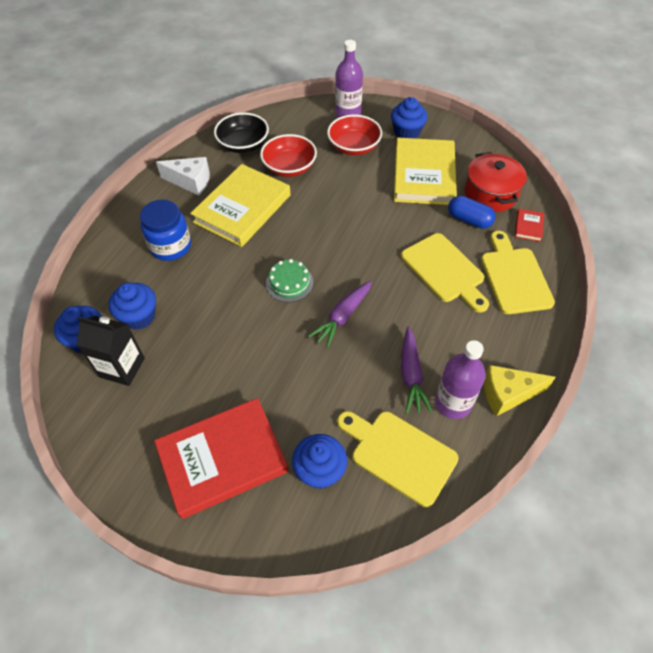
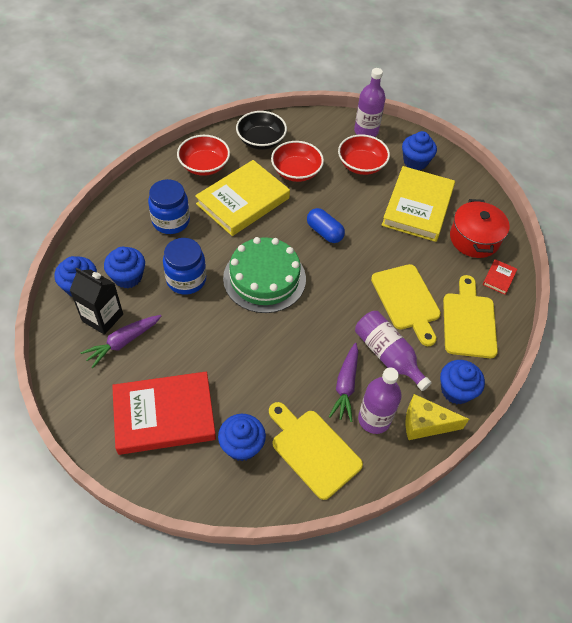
camera: 10 degrees right, 0 degrees up
white cheese [156,157,210,196] -> red bowl [177,135,230,176]
green cake [266,259,313,302] -> green cake [223,237,306,313], size x1.93
purple carrot [308,281,372,348] -> purple carrot moved to [80,315,161,369]
blue capsule [448,196,495,229] -> blue capsule moved to [307,208,345,243]
none -> blue jar [163,238,206,295]
none -> purple bottle [355,311,432,391]
none -> blue cupcake [440,360,485,404]

